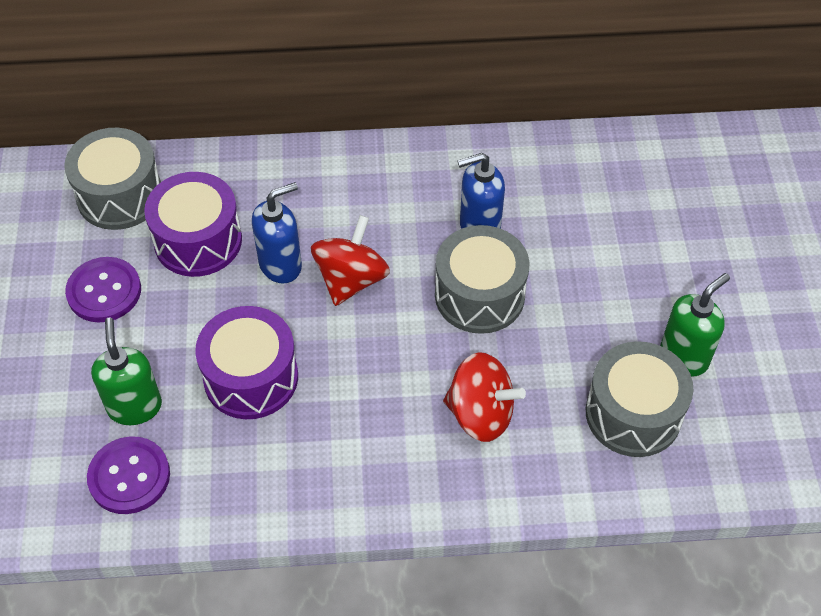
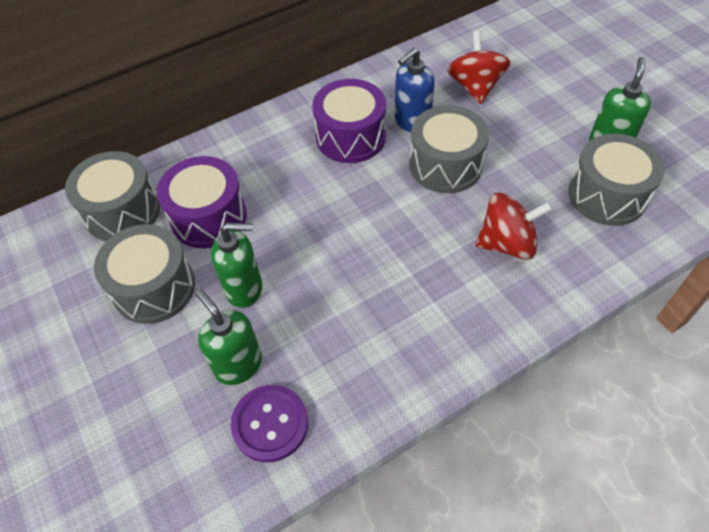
camera: 25 degrees left, 0 degrees up
purple button [65,257,141,322] -> grey drum [94,224,195,324]
purple drum [195,306,298,419] -> purple drum moved to [312,79,386,163]
blue soap dispenser [252,182,302,284] -> none
red spinning top [311,215,390,306] -> red spinning top moved to [447,31,511,104]
none -> green soap dispenser [211,223,262,308]

